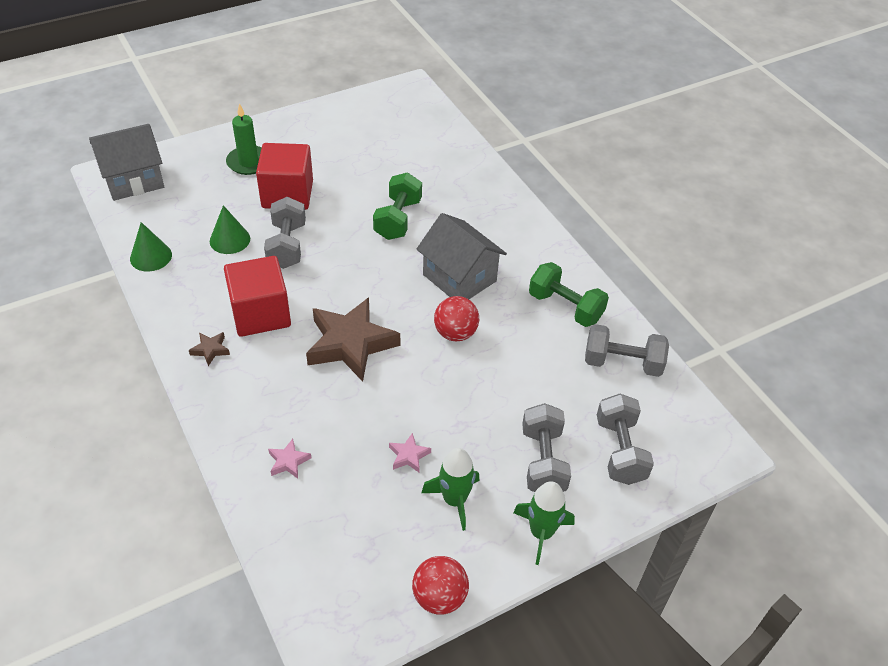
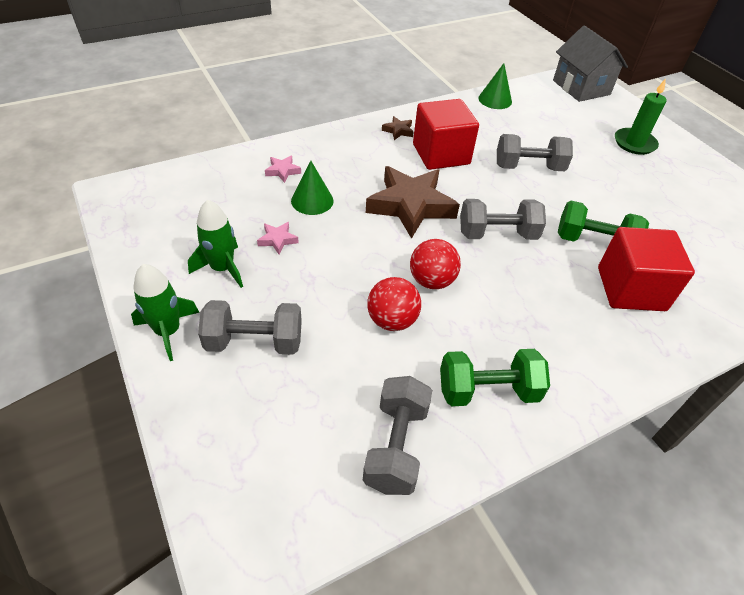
camera: 90 degrees right, 0 degrees up
green cone [210,205,250,254] -> green cone moved to [291,161,333,215]
red cube [256,143,313,210] -> red cube moved to [598,227,695,311]
red ball [412,556,469,615] -> red ball moved to [367,277,421,331]
grey house [417,213,507,299] -> none
green dumbbell [529,262,609,327] -> green dumbbell turned 45 degrees clockwise [440,349,550,406]
grey dumbbell [597,394,654,485] -> grey dumbbell moved to [460,199,546,240]

